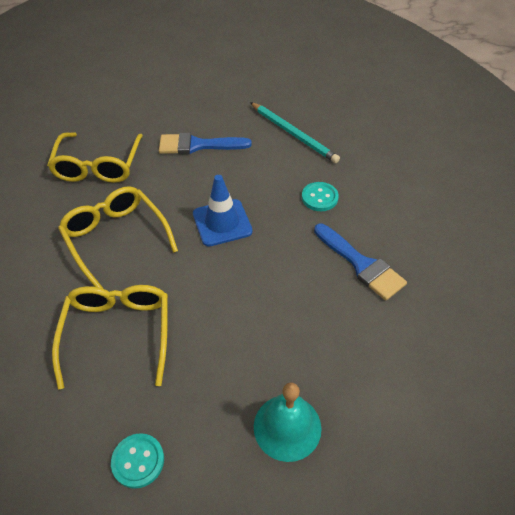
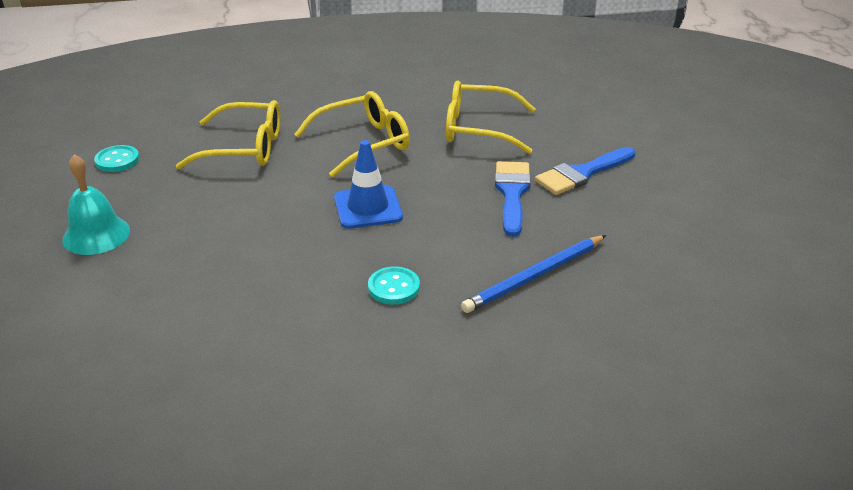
camera: 95 degrees right, 15 degrees down
turquoise pencil [250,102,340,163] -> blue pencil [461,235,606,313]
blue brush [314,224,407,301] -> blue brush moved to [535,147,635,195]

